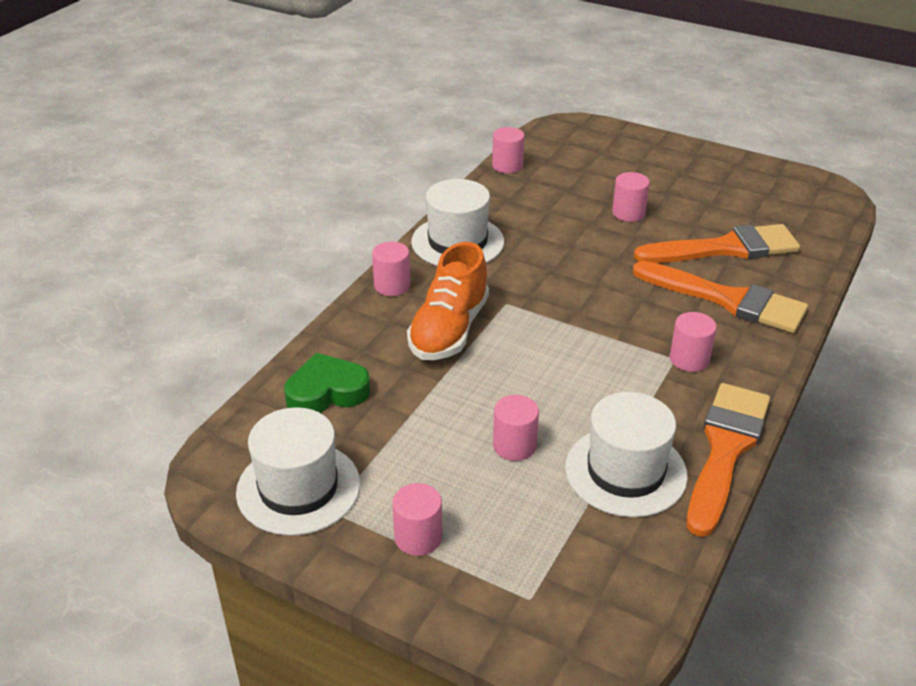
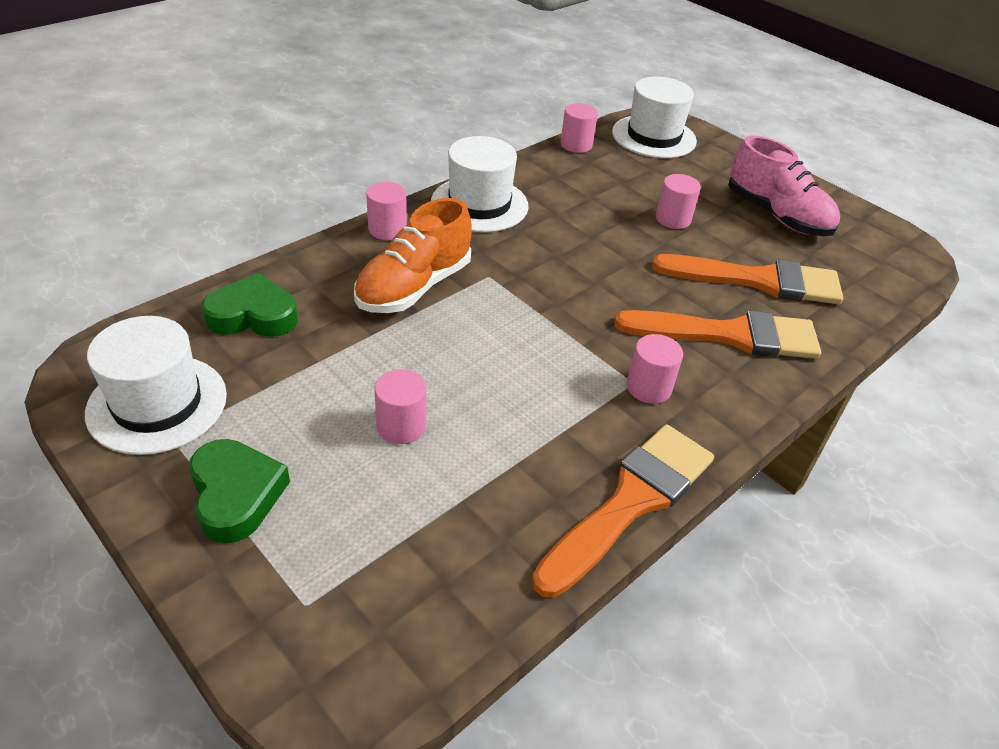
camera: 15 degrees right, 5 degrees up
pink cylinder [392,483,442,556] -> green heart [189,439,290,543]
white hat [565,392,688,517] -> white hat moved to [612,77,697,158]
orange brush [633,261,808,333] -> orange brush turned 45 degrees counterclockwise [614,310,821,359]
none -> pink shoe [728,136,840,236]

